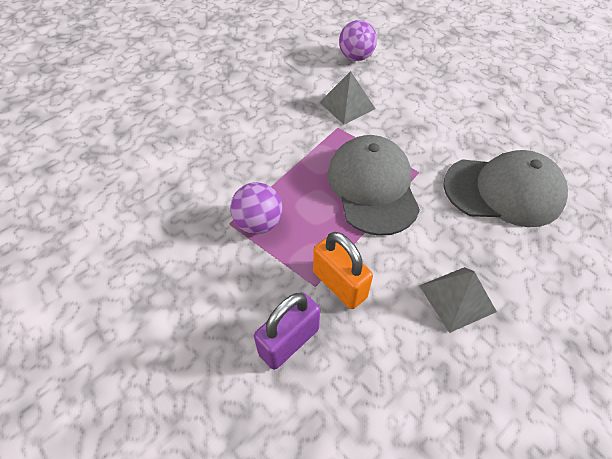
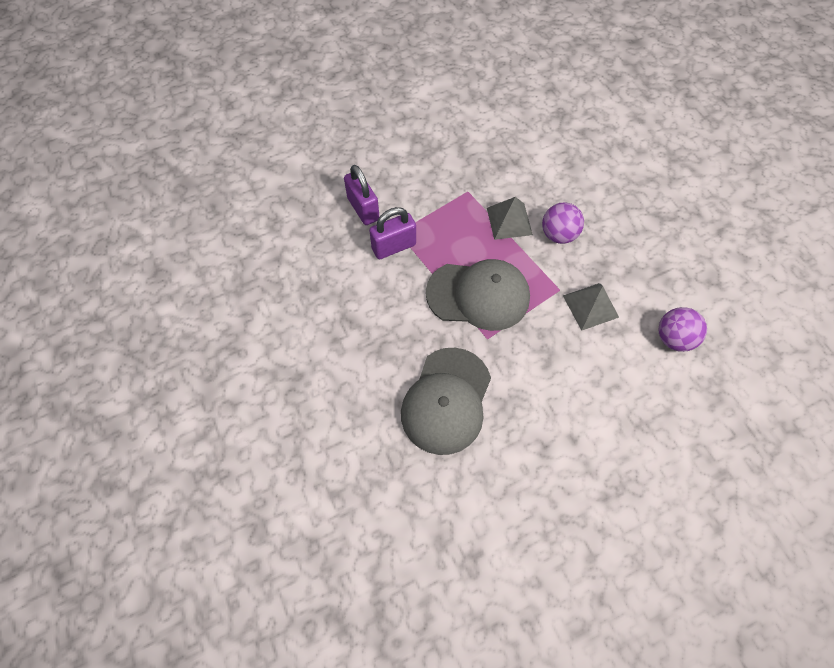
camera: 105 degrees right, 10 degrees up
purple ball [230,182,282,234] -> purple ball moved to [542,202,584,244]
orange padlock [313,232,373,309] -> purple padlock [369,207,416,259]
grey pyramid [419,267,497,333] -> grey pyramid moved to [487,197,533,240]

